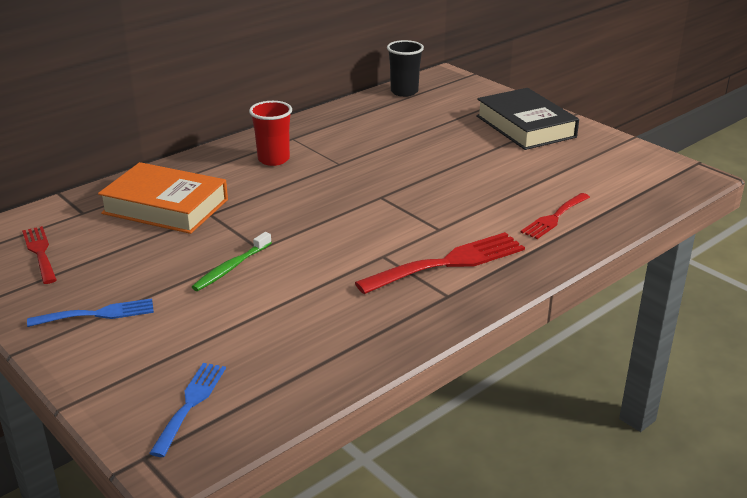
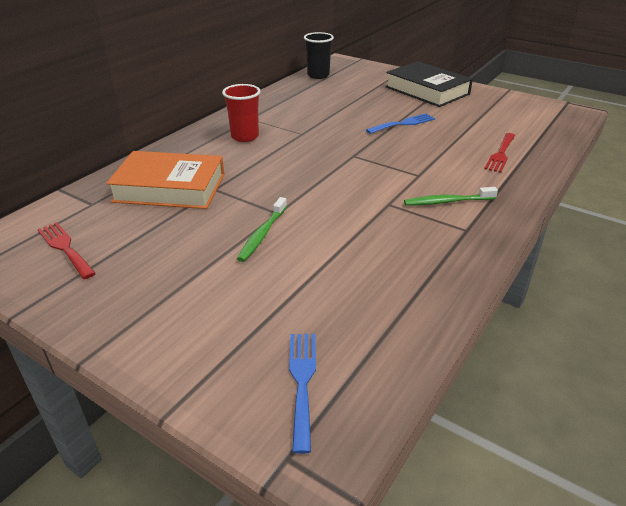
camera: 15 degrees left, 5 degrees up
blue fork [27,298,154,327] -> blue fork moved to [366,113,435,134]
red fork [355,232,525,294] -> green toothbrush [404,187,498,206]

